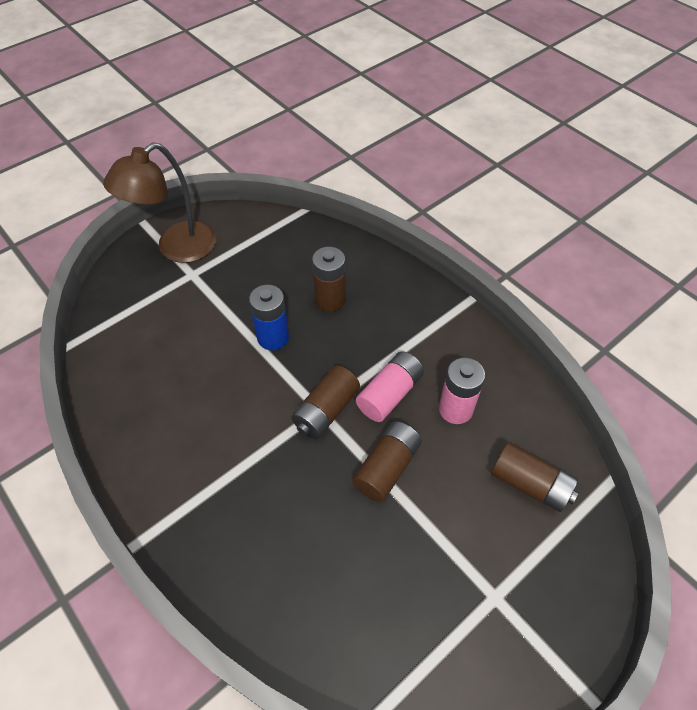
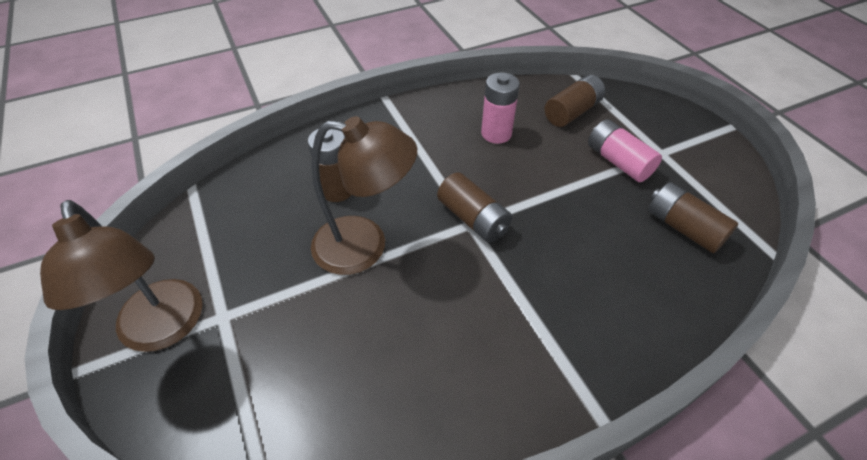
camera: 75 degrees left, 5 degrees down
blue battery [249,285,289,350] -> brown lamp [311,116,417,275]
brown battery [352,421,422,502] -> brown battery moved to [648,182,738,253]
pink battery [356,351,424,422] -> pink battery moved to [588,119,662,182]

